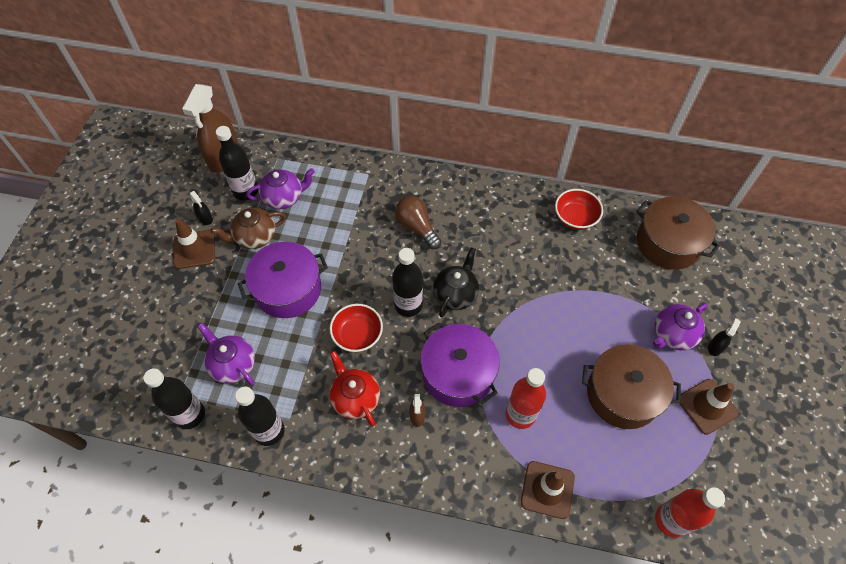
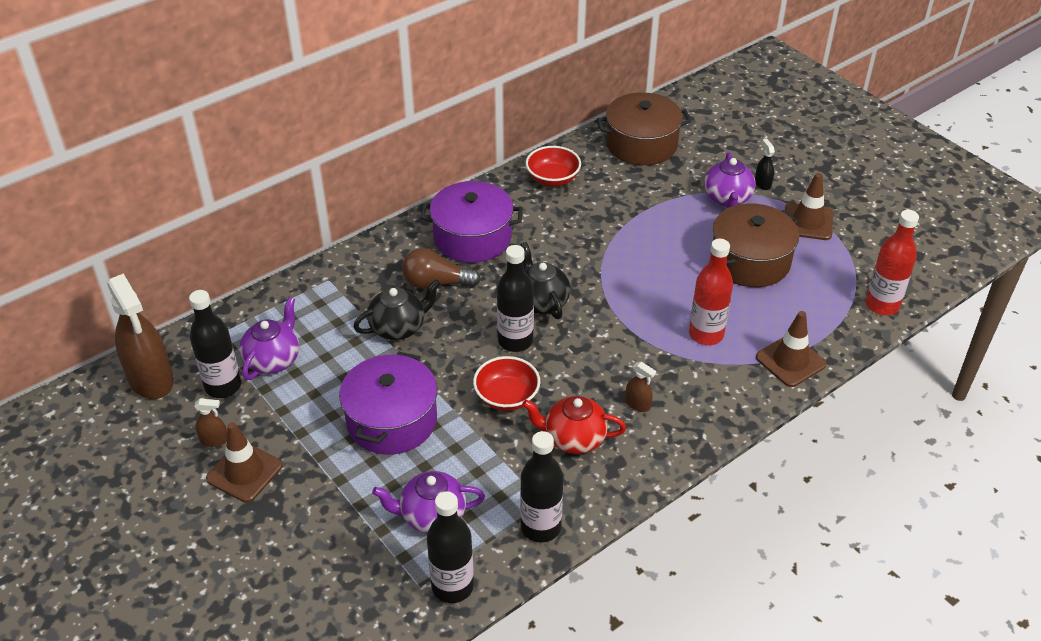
camera: 50 degrees left, 15 degrees down
black spray bottle [189,191,213,225] -> brown spray bottle [194,399,227,447]
brown teapot [210,208,286,249] -> none
purple pot [420,323,500,407] -> purple pot moved to [420,181,523,263]
none -> black teapot [354,279,441,340]

